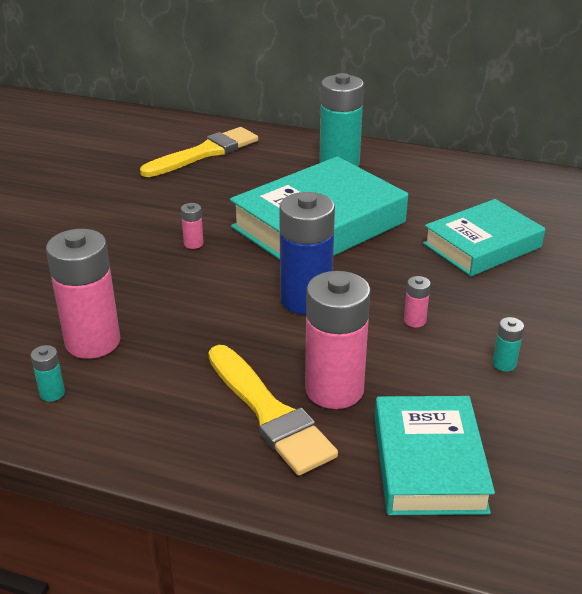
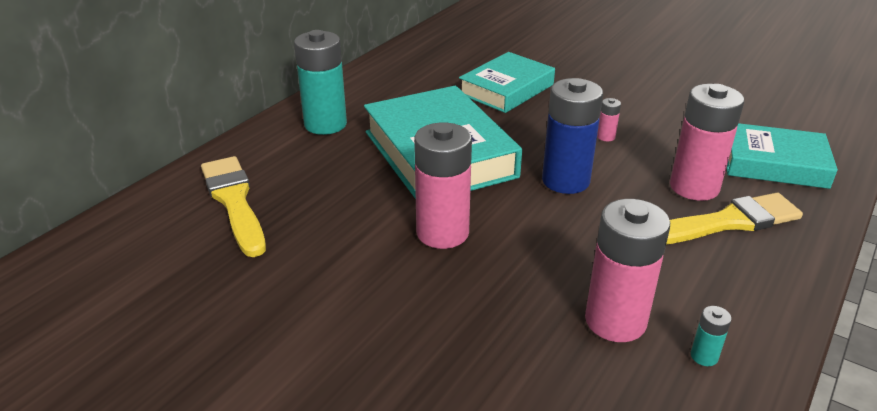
camera: 75 degrees left, 0 degrees up
pink battery [181,203,204,249] -> pink battery [414,123,472,249], size x2.38
turquoise book [423,199,545,276] -> turquoise book turned 60 degrees clockwise [459,52,555,113]
turquoise battery [492,317,524,372] -> none

